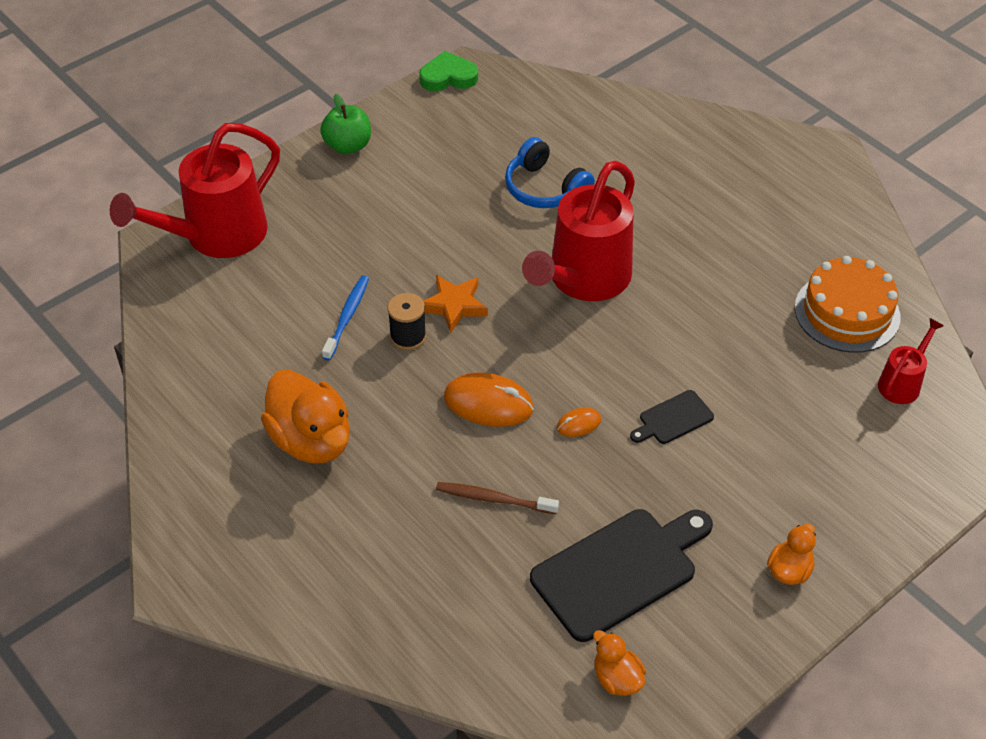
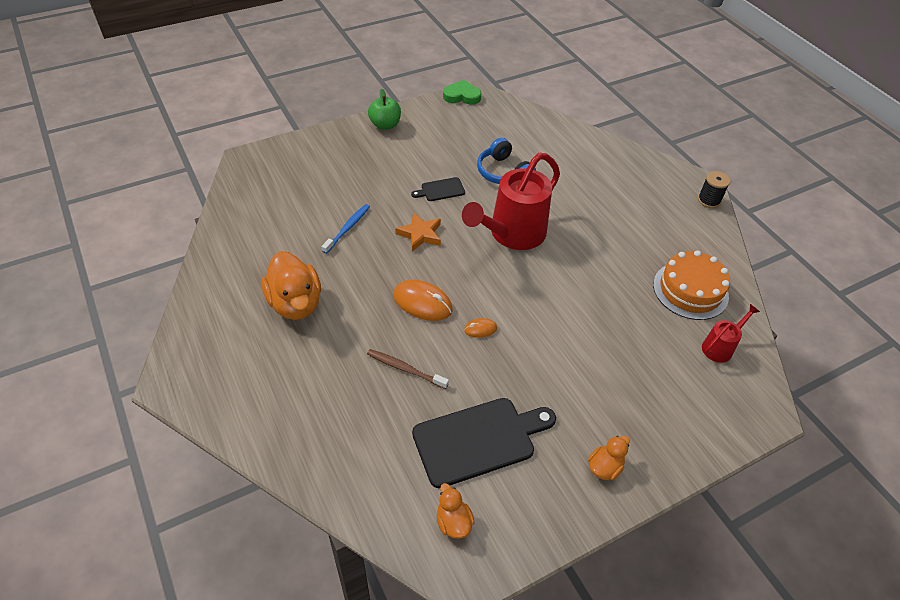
camera: 10 degrees right, 0 degrees up
red watering can [110,123,280,258] -> none
black spool [387,293,426,350] -> black spool moved to [698,171,730,208]
black cutting board [630,390,714,444] -> black cutting board moved to [411,177,465,201]

